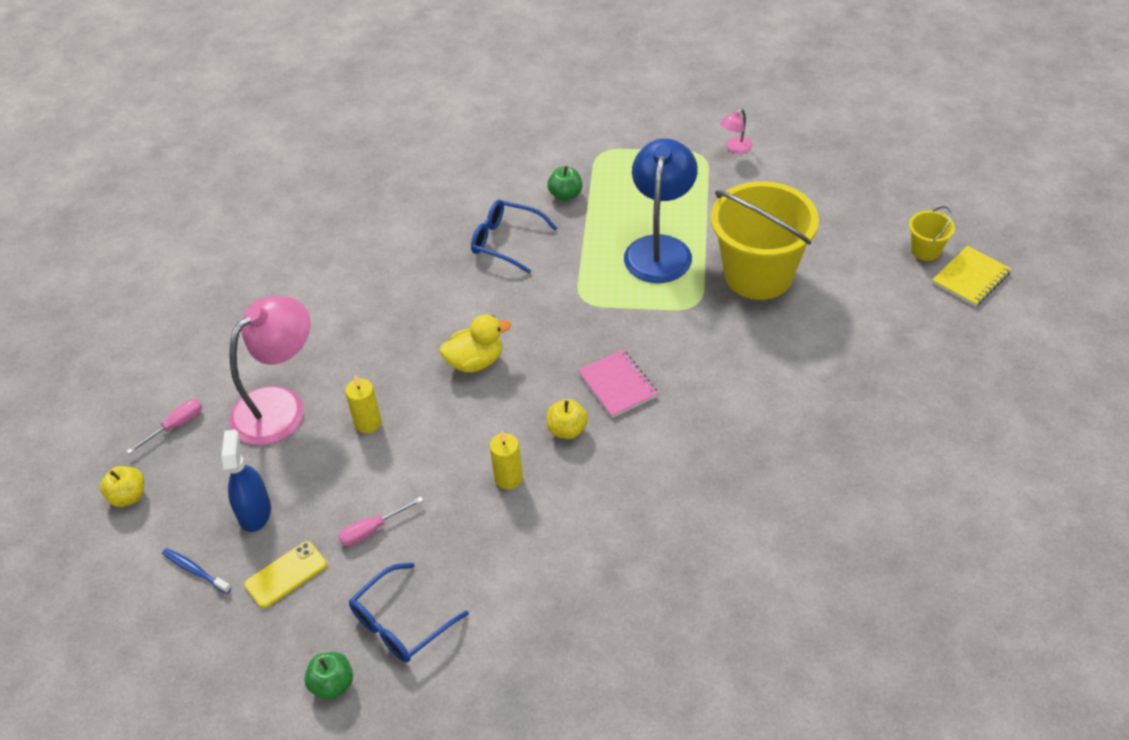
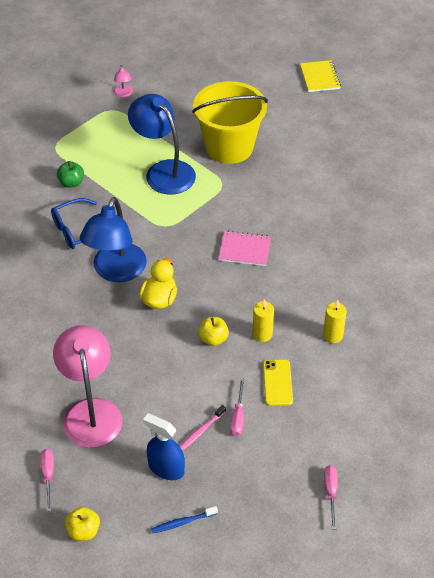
camera: 55 degrees left, 0 degrees up
yellow phone [244,541,327,608] -> yellow phone moved to [263,360,293,406]
green apple [304,652,353,700] -> pink screwdriver [324,465,338,530]
yellow candle [345,375,382,433] -> yellow candle moved to [323,300,347,343]
blue glasses [349,563,469,663] -> none
yellow apple [547,399,588,439] -> yellow apple moved to [198,317,229,346]
yellow bucket [909,206,955,261] -> none
none -> blue lamp [80,197,147,282]
none -> pink toothbrush [179,405,226,451]

